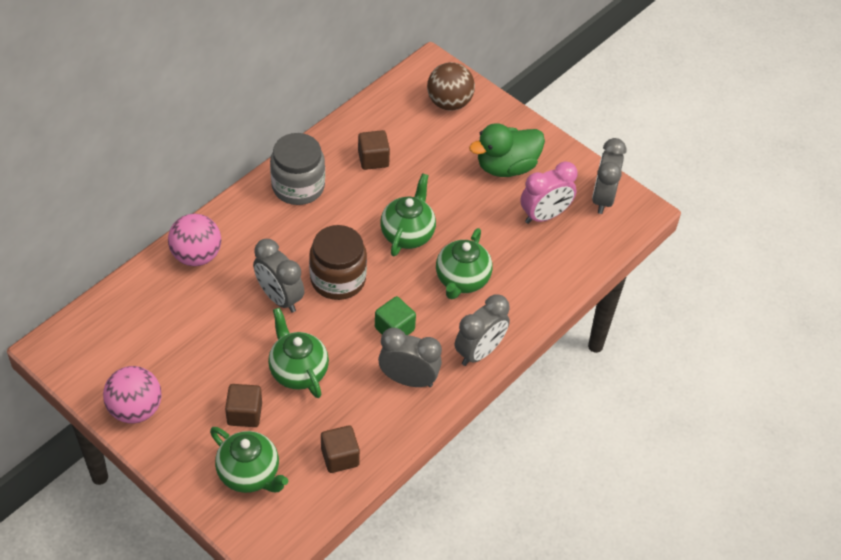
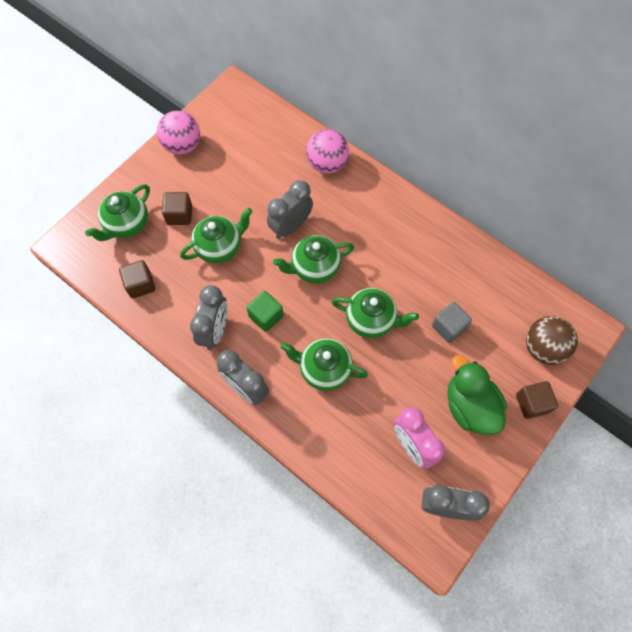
camera: 90 degrees right, 15 degrees up
grey jar [270,133,325,205] -> none
brown jar [309,225,367,300] -> green teapot [273,235,354,283]
brown cube [358,130,390,170] -> brown cube moved to [516,381,558,419]
none -> grey cube [432,302,472,343]

